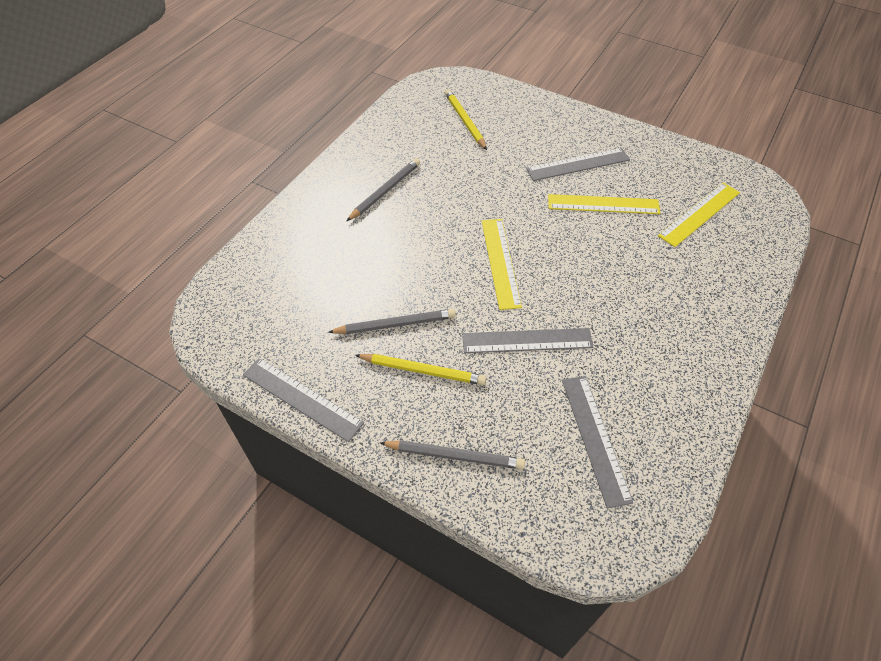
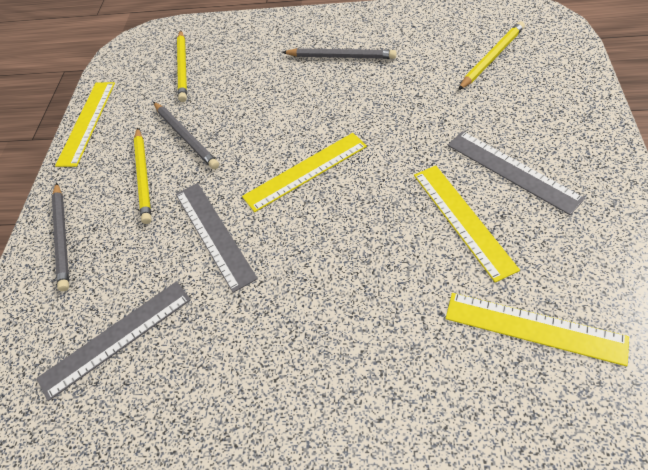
camera: 70 degrees right, 0 degrees up
grey ruler [243,358,364,442] -> yellow ruler [55,82,115,167]
none -> yellow pencil [177,30,187,102]

